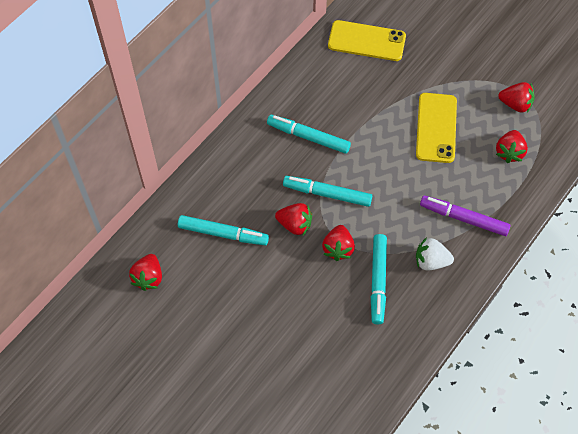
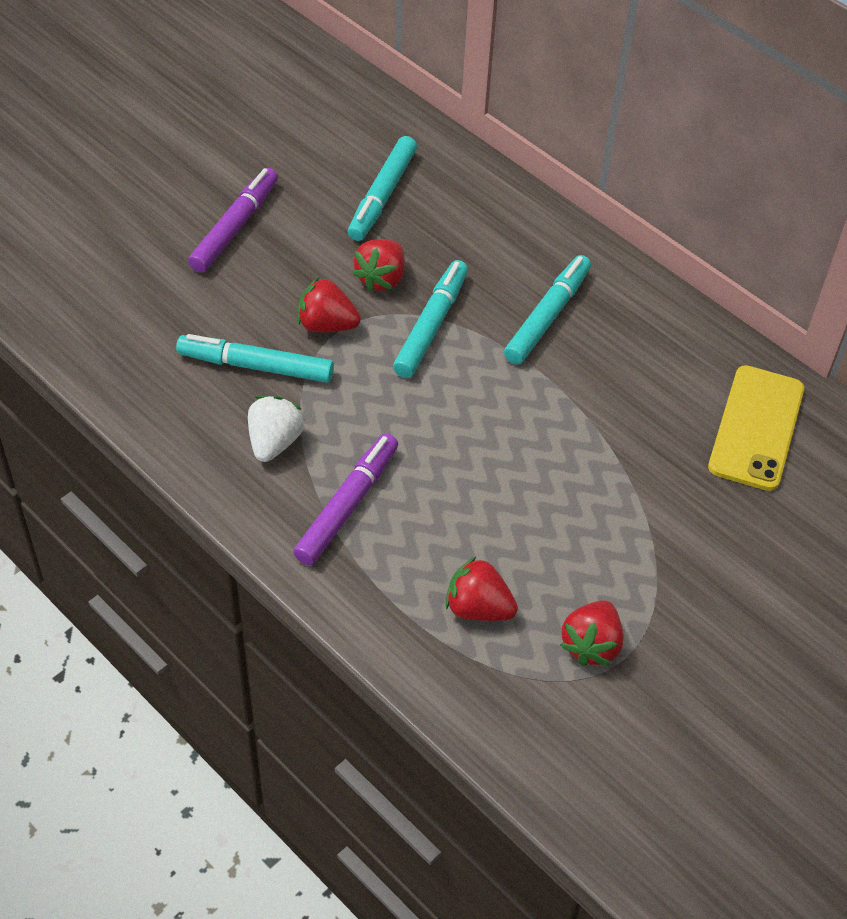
camera: 95 degrees right, 10 degrees down
red strawberry [129,254,162,291] -> none
yellow phone [416,93,457,163] -> none
none -> purple marker [188,168,278,273]

